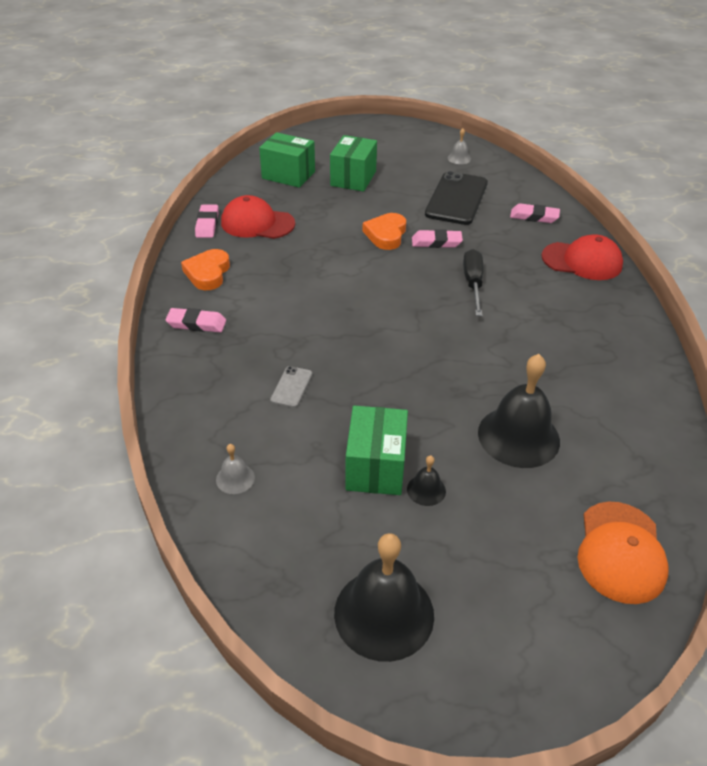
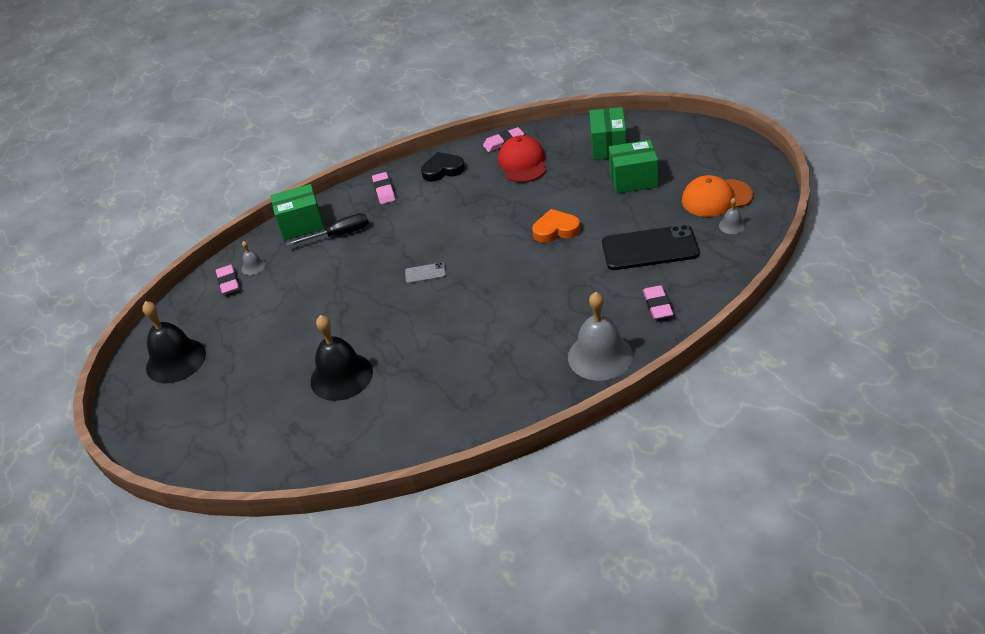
camera: 75 degrees right, 0 degrees up
orange heart [181,249,230,290] -> black heart [421,152,465,182]
grey phone [270,366,312,408] -> grey phone moved to [405,262,446,284]
green box [345,406,408,495] -> green box moved to [270,184,325,240]
black bell [407,455,446,506] -> none
pink eraser [412,229,463,248] -> pink eraser moved to [216,265,240,295]
black screwdriver [463,249,483,316] -> black screwdriver moved to [286,213,369,246]
red cap [542,234,623,280] -> grey bell [568,292,633,381]
orange cap [577,502,669,604] -> orange cap moved to [682,175,753,217]

